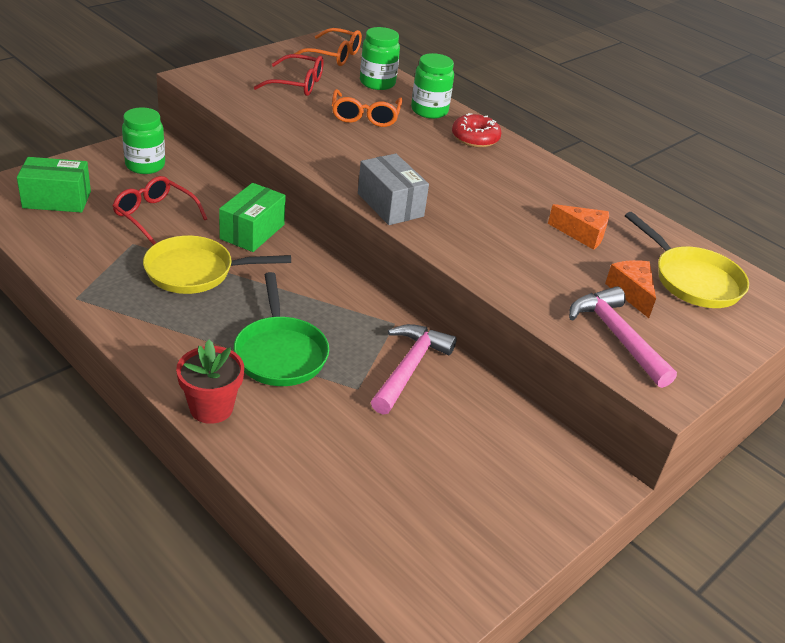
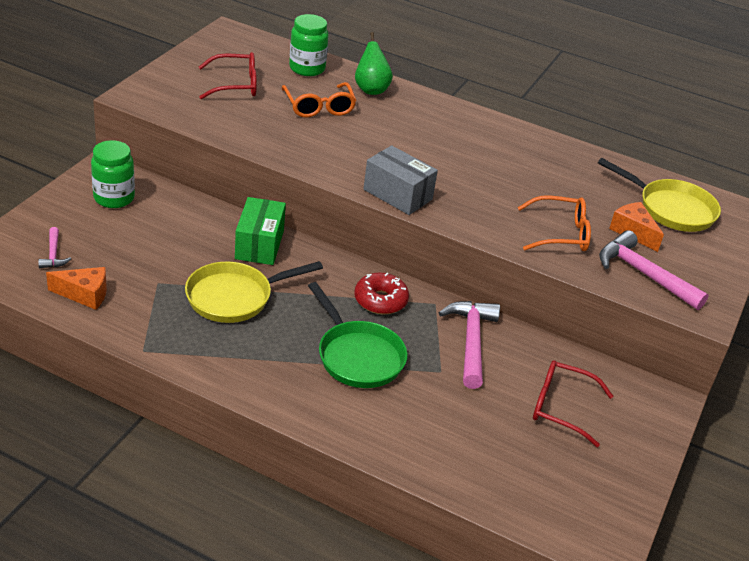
camera: 20 degrees left, 0 degrees up
green box [17,157,91,213] -> pink hammer [38,227,71,268]
red glasses [113,176,207,245] -> red glasses moved to [533,360,613,447]
red flower pot [176,340,244,424] -> none
orange glasses [294,28,362,66] -> orange glasses moved to [518,195,591,251]
green jar [411,53,454,119] -> green pear [355,32,393,95]
red donut [452,113,501,148] -> red donut moved to [354,273,409,315]
orange cheese [548,204,609,250] -> orange cheese moved to [46,267,107,310]

